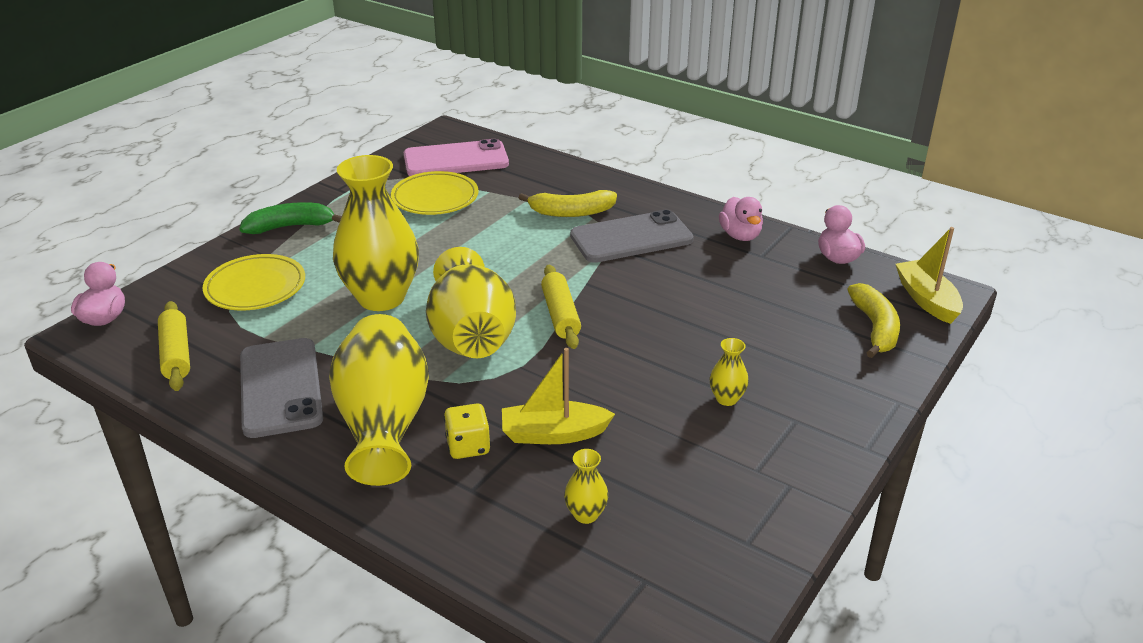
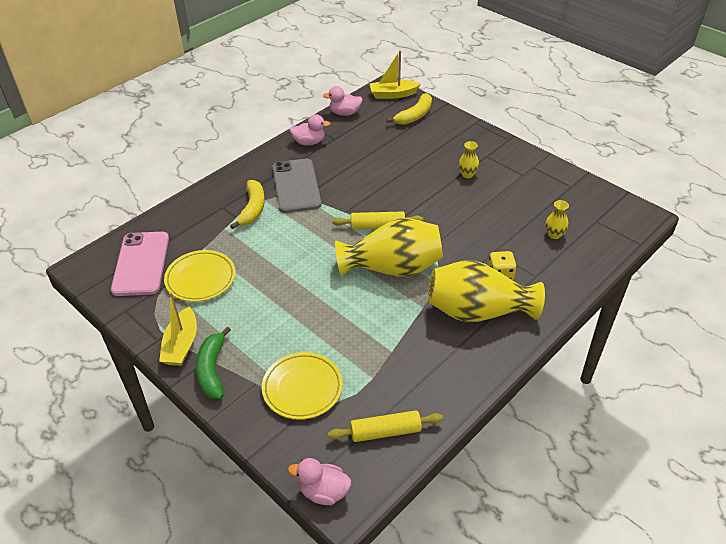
camera: 80 degrees left, 10 degrees up
grey phone [240,338,323,438] -> none
yellow vase [333,155,419,311] -> none
yellow boat [502,348,615,444] -> yellow boat moved to [159,292,197,366]
yellow banana [847,283,900,358] -> yellow banana turned 120 degrees clockwise [386,93,432,125]

